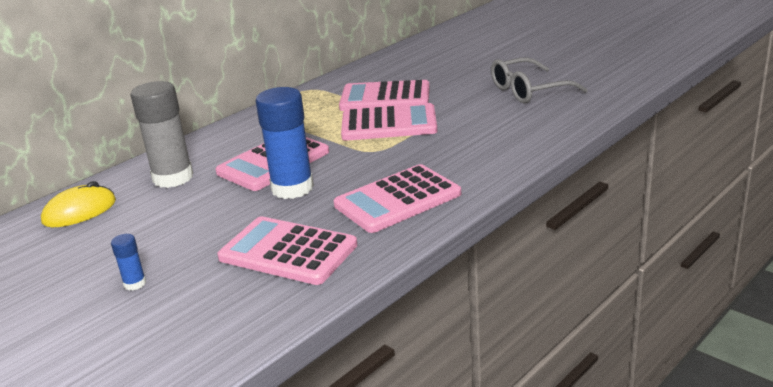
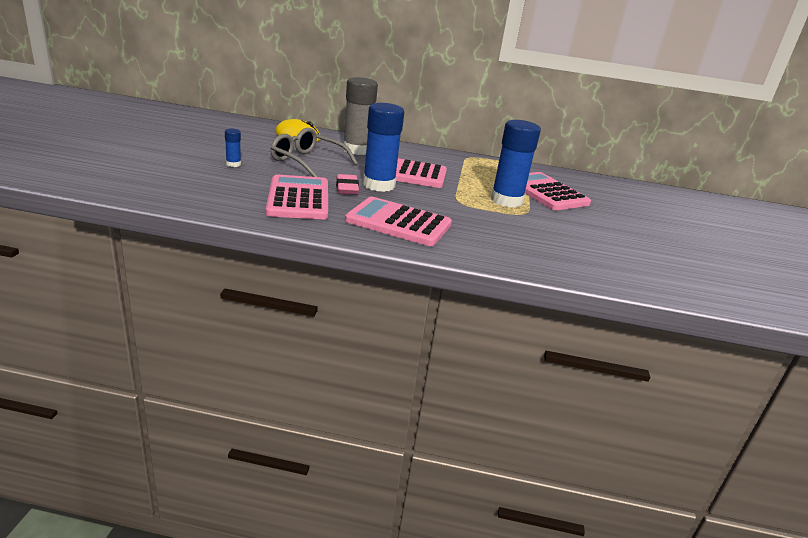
camera: 50 degrees right, 0 degrees up
pink calculator [341,103,437,141] -> blue glue stick [491,120,541,208]
grey glasses [491,57,588,103] -> grey glasses moved to [270,128,358,177]
none -> pink eraser [336,174,359,195]

